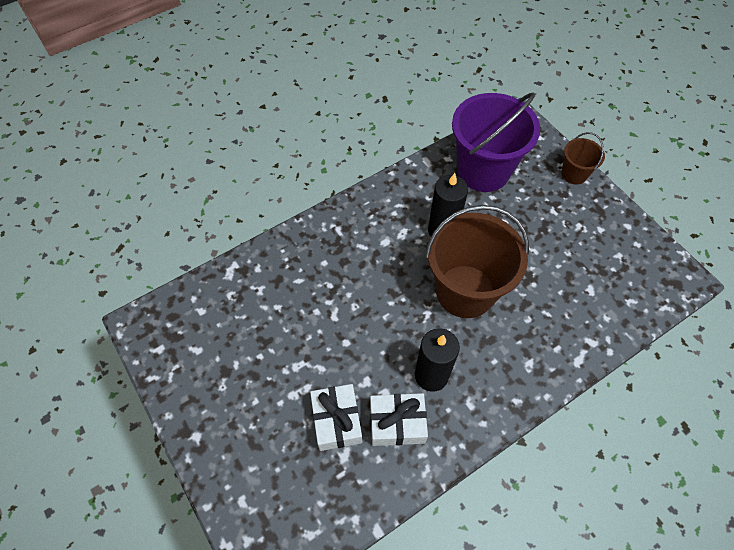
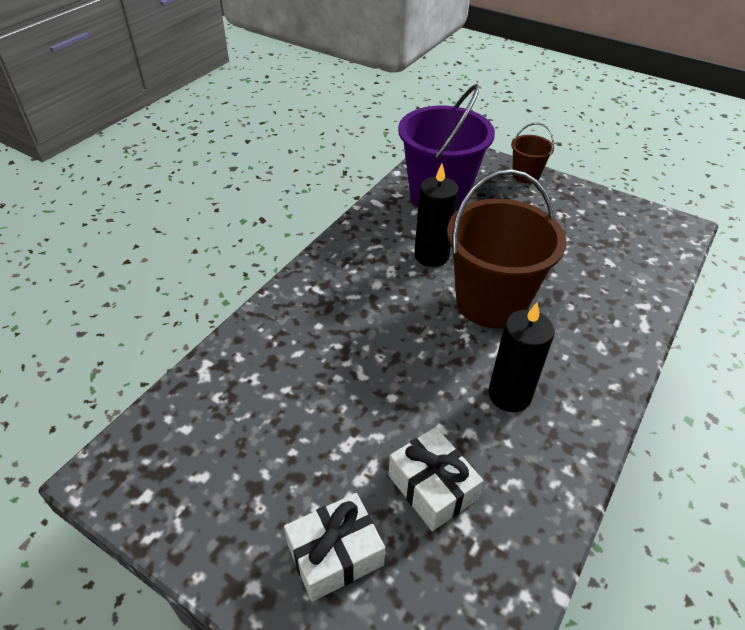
camera: 25 degrees left, 15 degrees down
white gift [370,393,428,446] -> white gift moved to [284,493,385,602]

